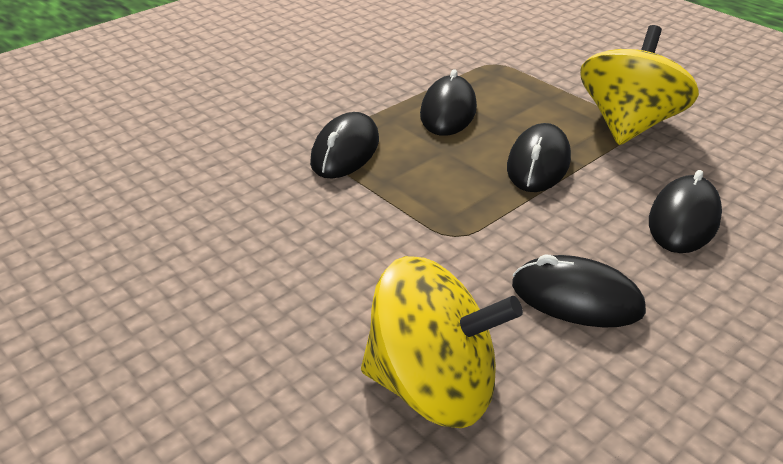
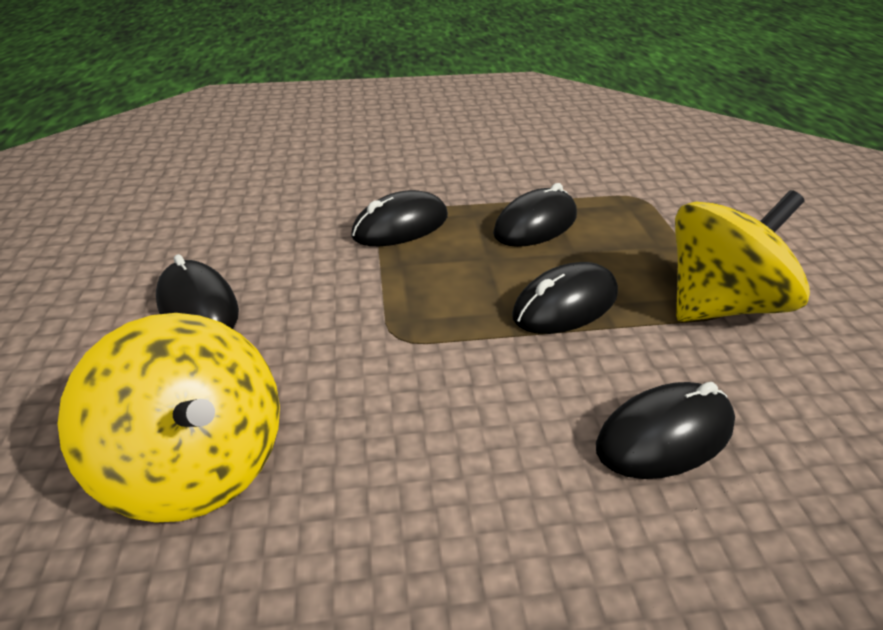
camera: 35 degrees right, 0 degrees up
black mouse [512,255,646,328] -> black mouse moved to [156,254,239,329]

